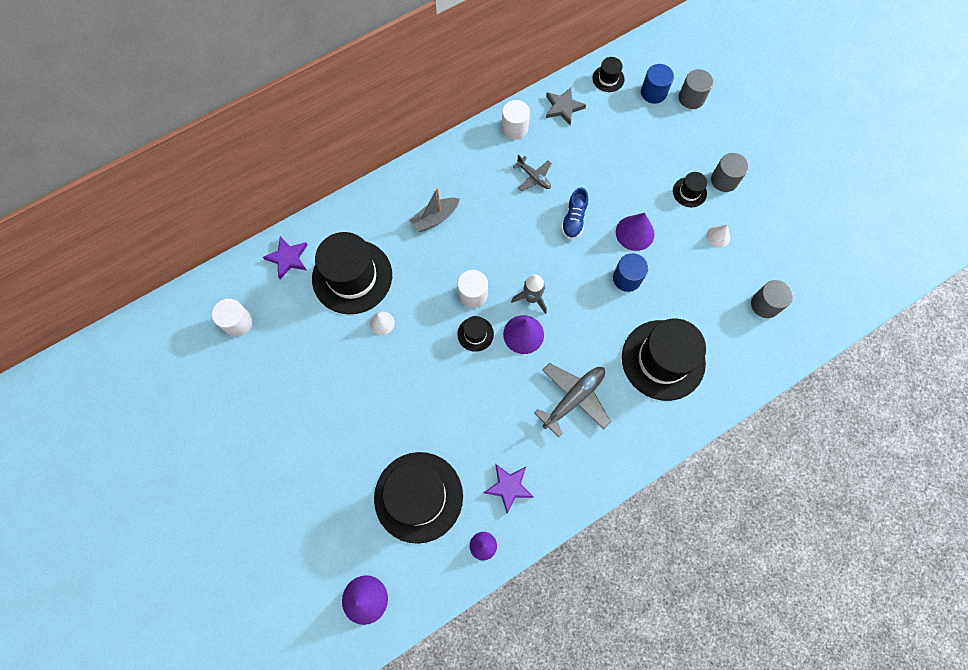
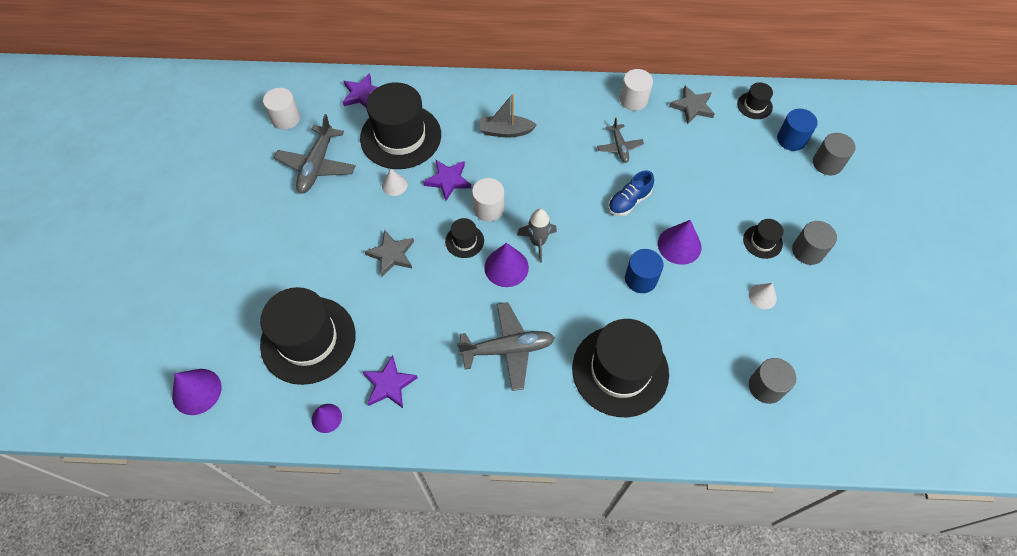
camera: 35 degrees right, 10 degrees down
none -> grey plane [274,114,356,193]
none -> grey star [364,230,414,277]
none -> purple star [423,159,471,201]

